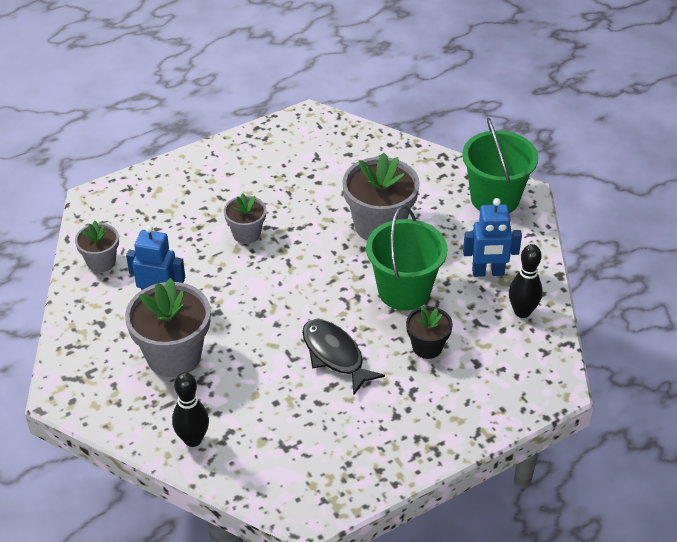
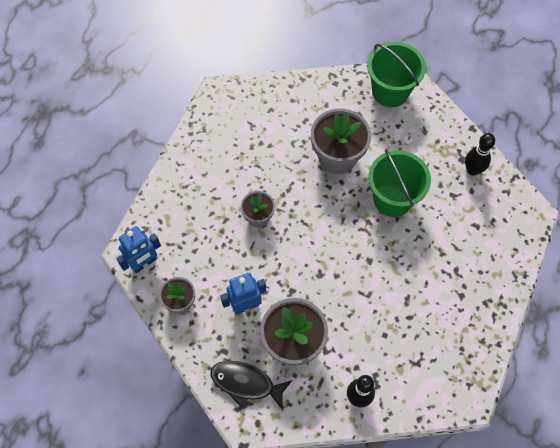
camera: 35 degrees left, 20 degrees up
black fish [302,319,385,395] -> black fish moved to [210,361,292,410]
black flower pot [406,306,453,359] -> none
blue robot [463,198,522,277] -> blue robot moved to [117,226,161,273]

